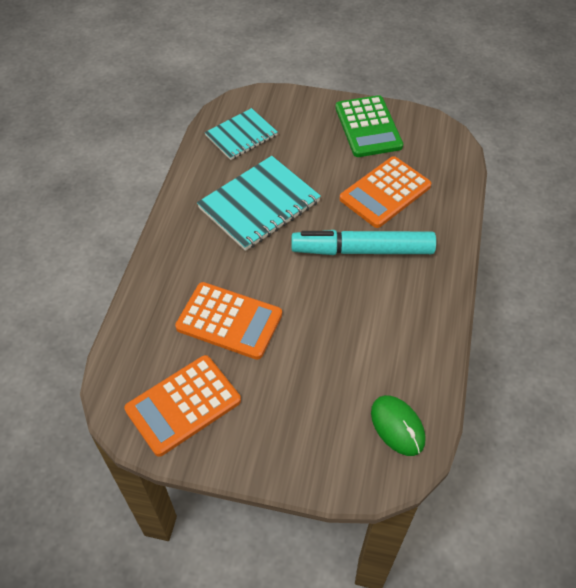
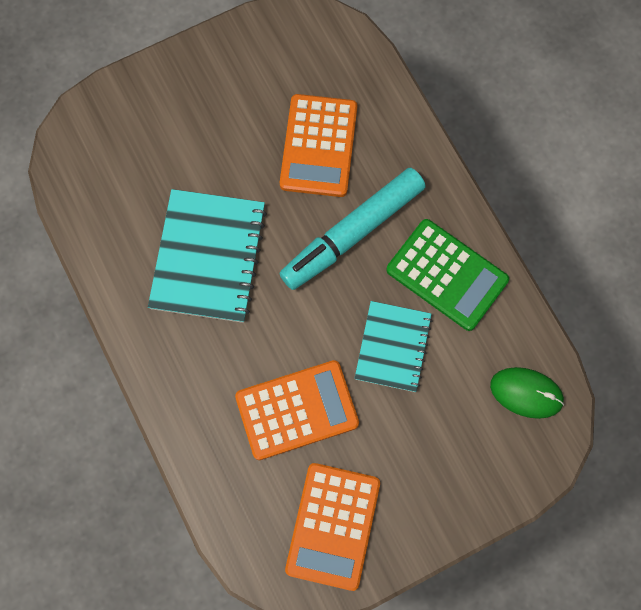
camera: 40 degrees left, 20 degrees up
turquoise notebook [205,108,278,160] -> turquoise notebook moved to [354,301,432,392]
green calculator [335,95,403,157] -> green calculator moved to [386,219,509,331]

